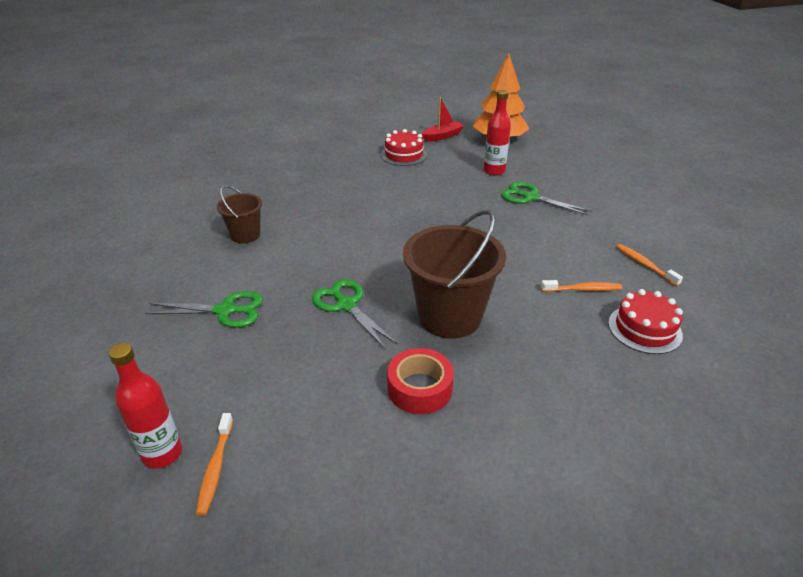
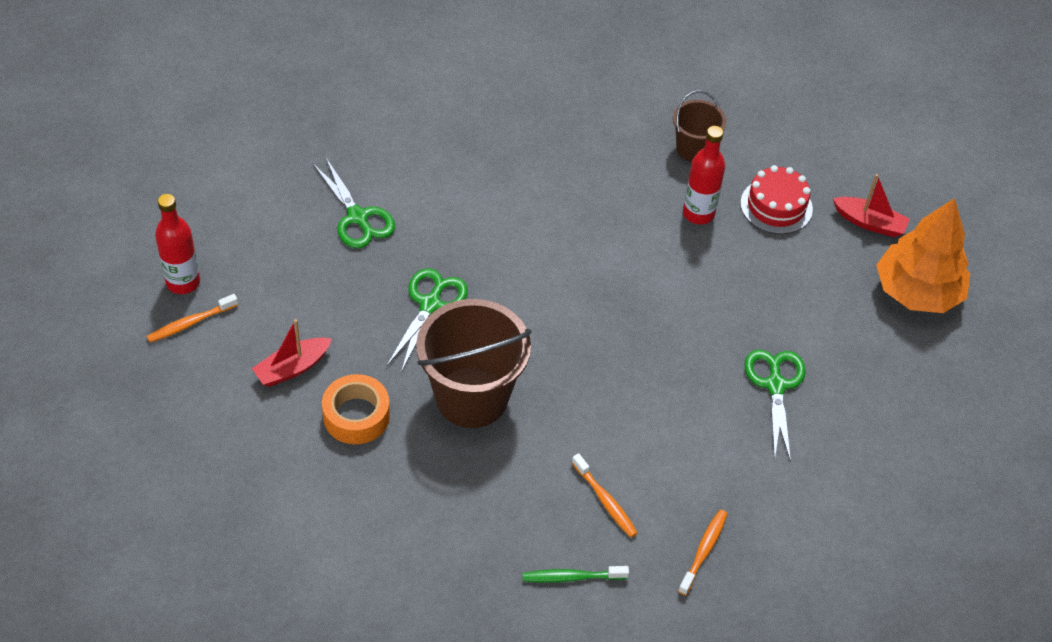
camera: 55 degrees right, 15 degrees up
brown bucket [217,185,262,244] -> brown bucket moved to [673,90,726,162]
red tape [387,348,454,414] -> orange tape [322,374,390,444]
red bottle [484,90,511,175] -> red bottle moved to [683,126,725,225]
red cake [608,289,683,354] -> green toothbrush [522,566,629,583]
none -> red boat [252,319,332,387]

